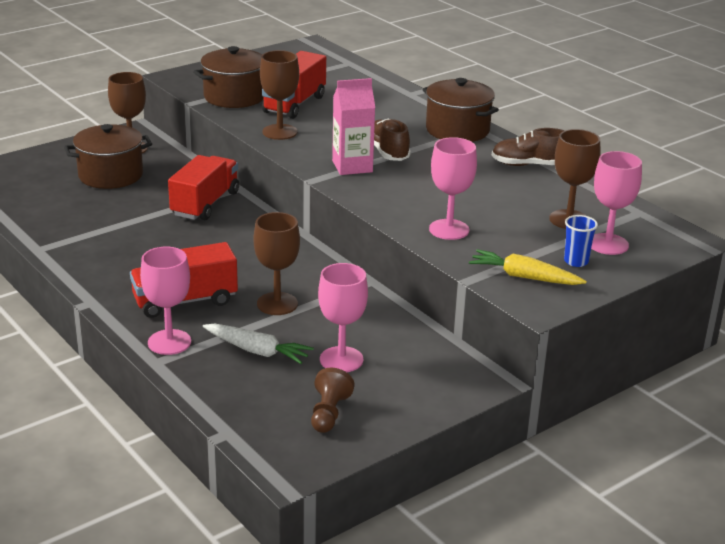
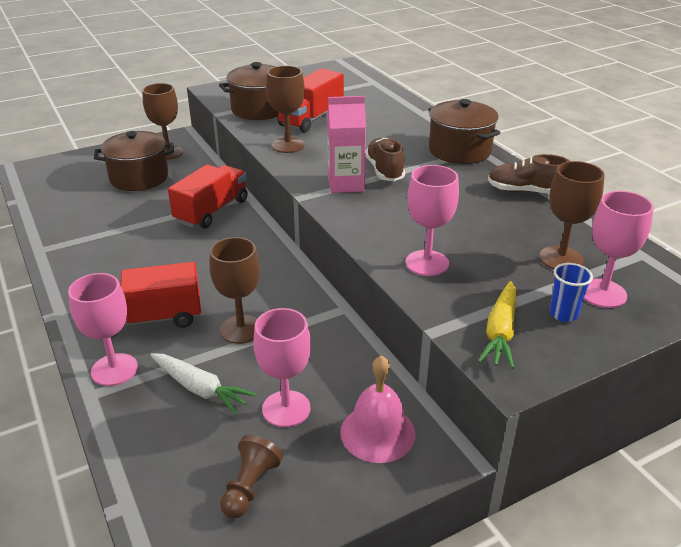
camera: 10 degrees right, 5 degrees up
yellow carrot [469,249,587,285] -> yellow carrot turned 105 degrees counterclockwise [478,281,516,369]
none -> pink bell [340,355,416,463]

